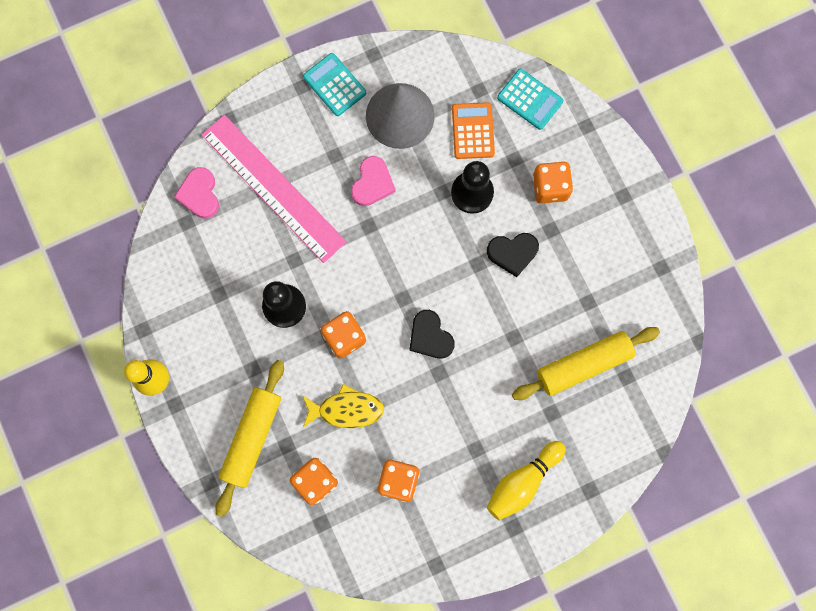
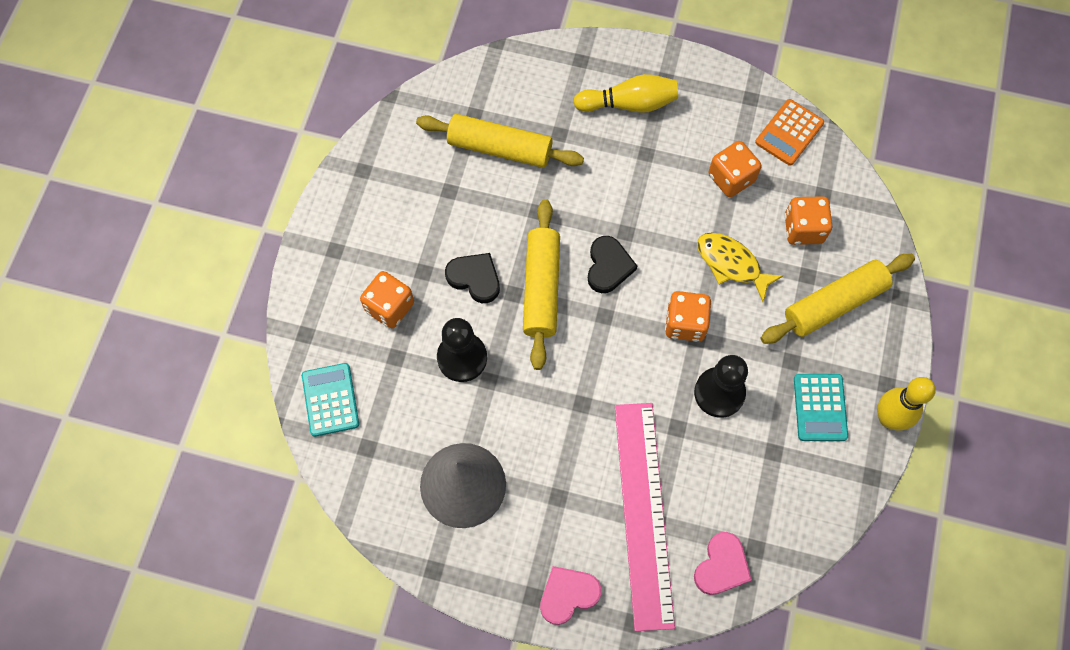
camera: 140 degrees left, 10 degrees down
turquoise calculator [303,53,366,116] -> turquoise calculator moved to [794,374,848,441]
pink heart [351,156,396,206] -> pink heart moved to [540,566,601,625]
orange calculator [452,102,495,159] -> orange calculator moved to [755,99,824,166]
none -> yellow rolling pin [523,199,560,370]

